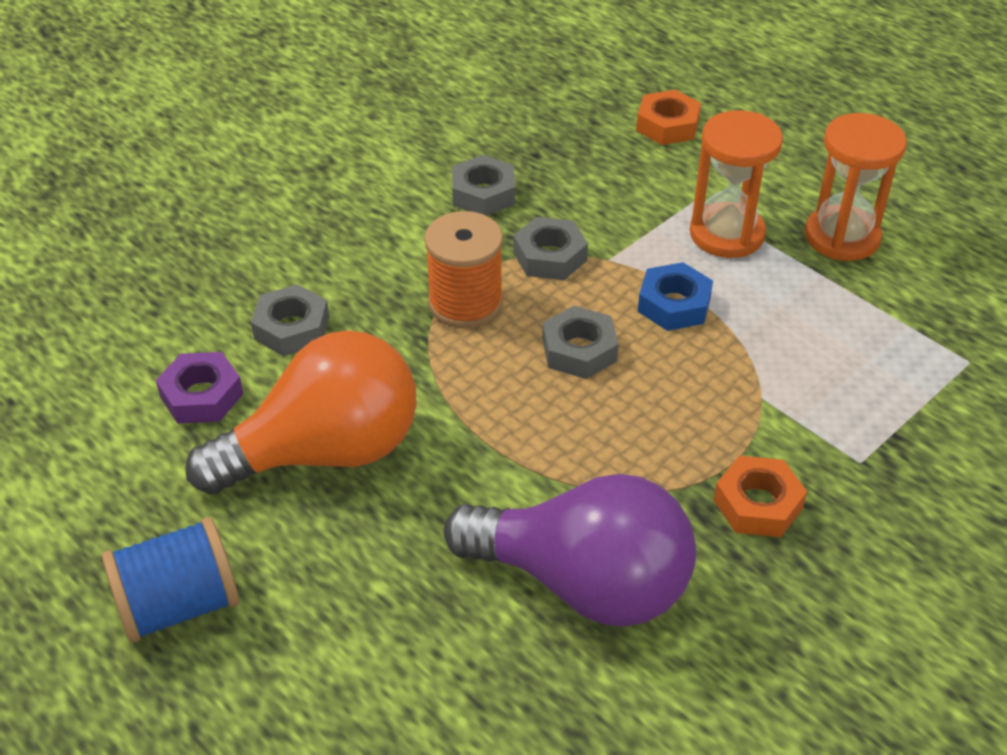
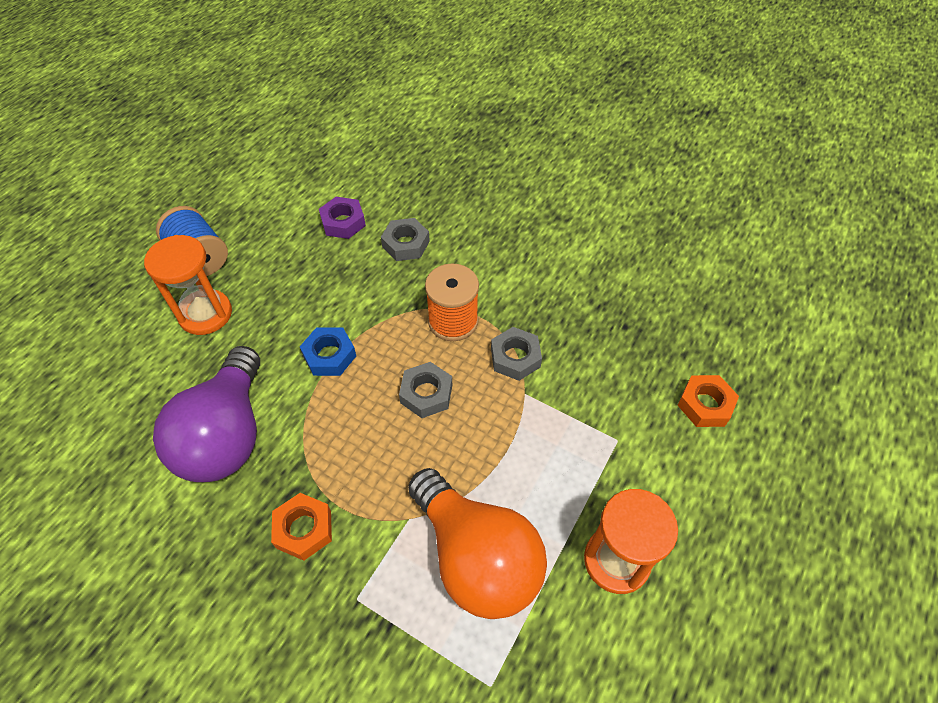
camera: 75 degrees right, 10 degrees up
orange light bulb [185,330,417,494] -> orange light bulb moved to [408,468,547,619]
grey nut [452,155,515,216] -> none
blue nut [638,262,713,331] -> blue nut moved to [300,327,356,376]
orange hourglass [690,110,783,258] -> orange hourglass moved to [144,235,232,335]

